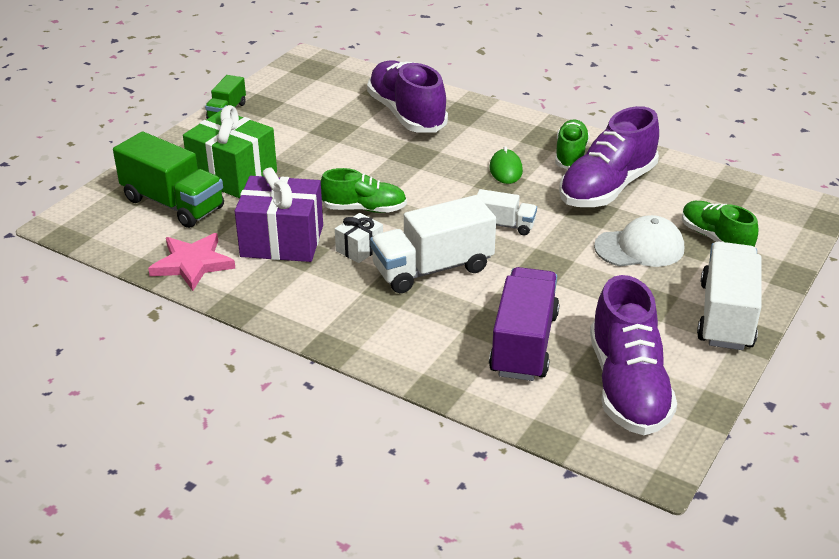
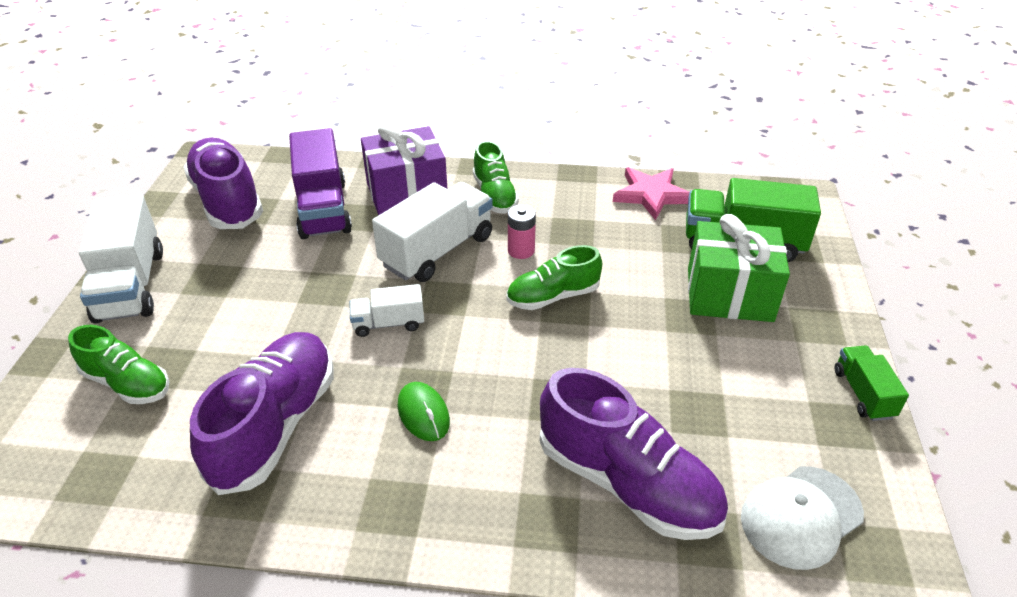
camera: 155 degrees right, 5 degrees up
purple gift [235,167,323,262] -> purple gift moved to [361,123,447,216]
white gift [335,213,383,263] -> pink battery [508,205,536,259]
green shoe [555,120,590,169] -> green shoe moved to [473,141,519,214]
white cap [594,215,684,267] -> white cap moved to [741,466,864,570]

